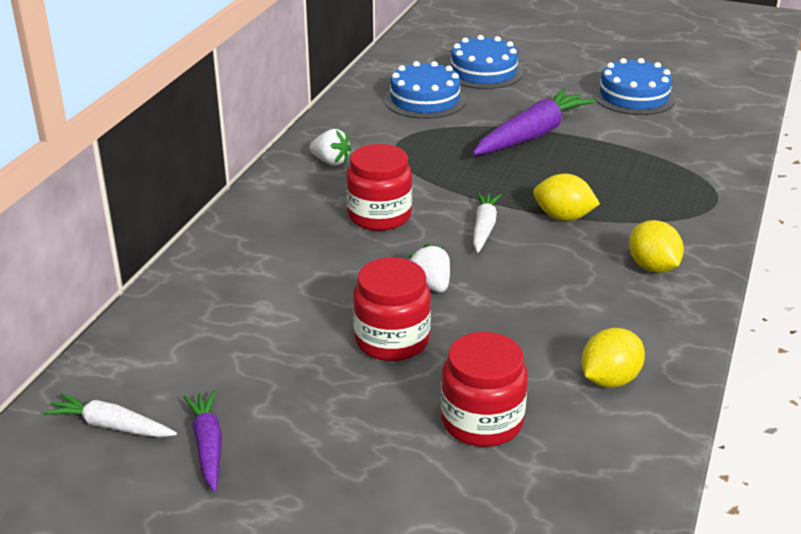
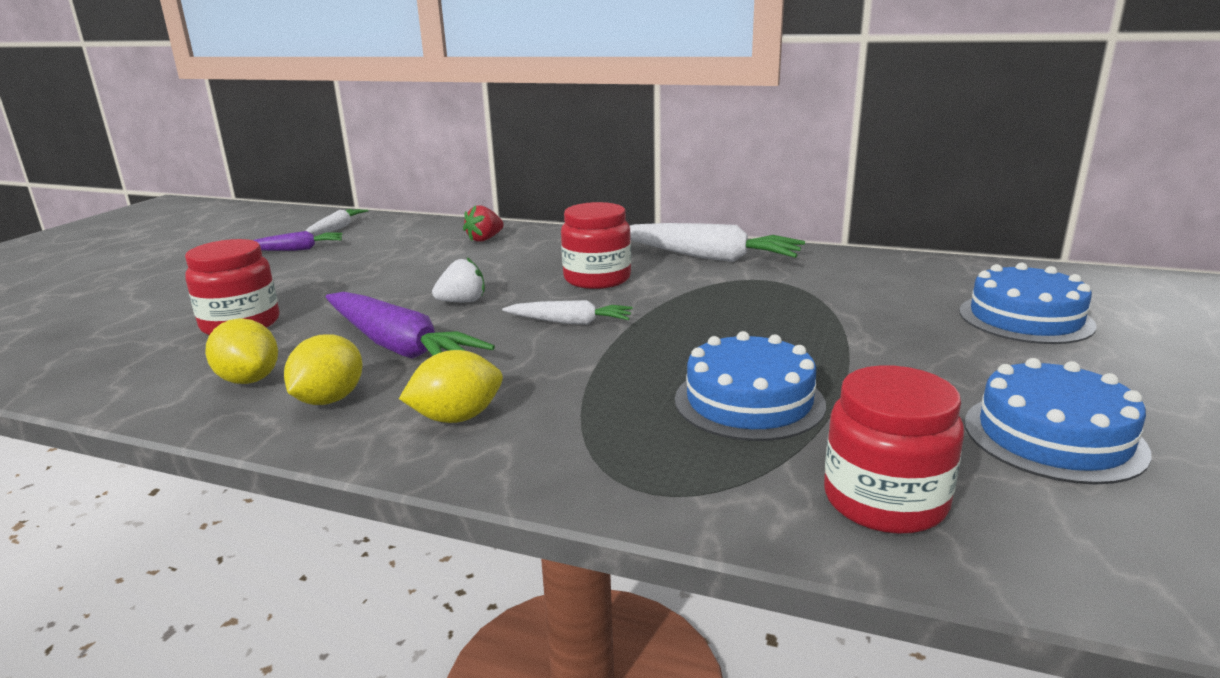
camera: 90 degrees right, 10 degrees down
white strawberry [309,129,352,166] -> white carrot [630,223,805,262]
red jar [353,257,431,361] -> red jar moved to [824,365,964,534]
blue cake [384,61,466,119] -> blue cake moved to [675,331,826,441]
purple carrot [473,89,596,155] -> purple carrot moved to [326,292,495,359]
yellow lemon [533,174,600,221] -> yellow lemon moved to [284,334,362,405]
none -> red strawberry [463,205,504,242]

